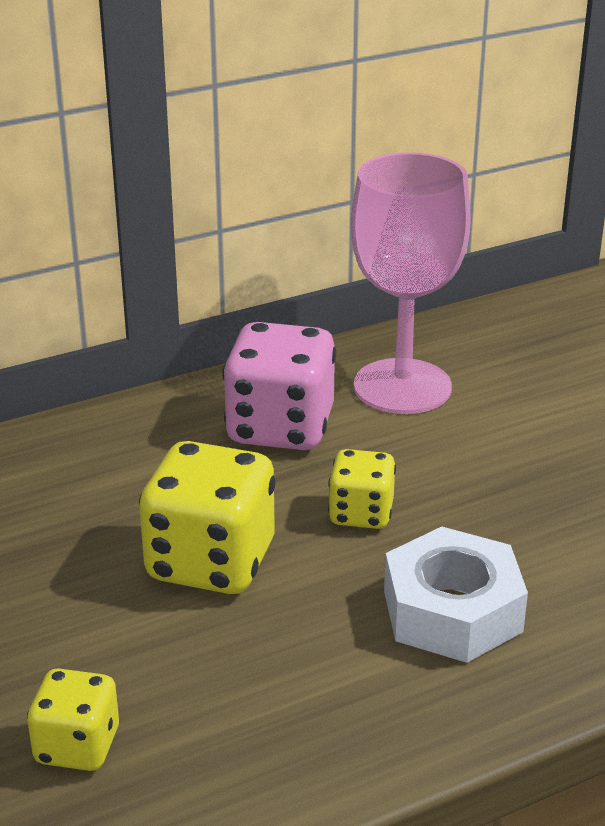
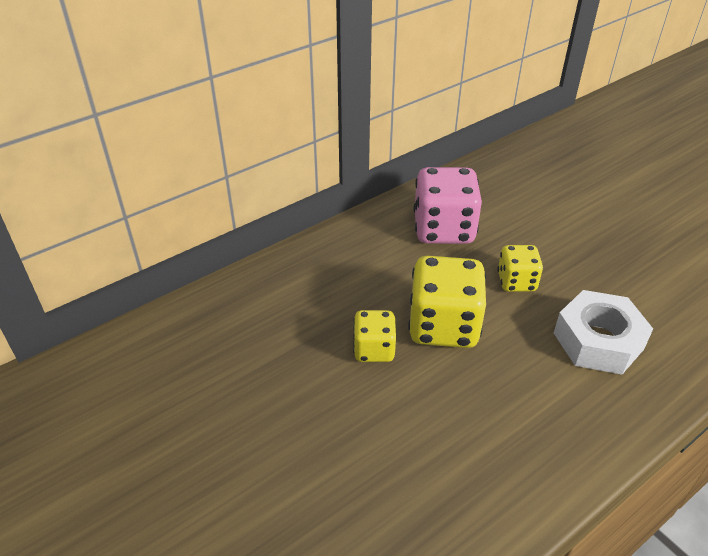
camera: 10 degrees left, 10 degrees up
yellow dice [27,668,119,771] -> yellow dice moved to [353,310,396,362]
pink goblet [351,152,471,414] -> none

